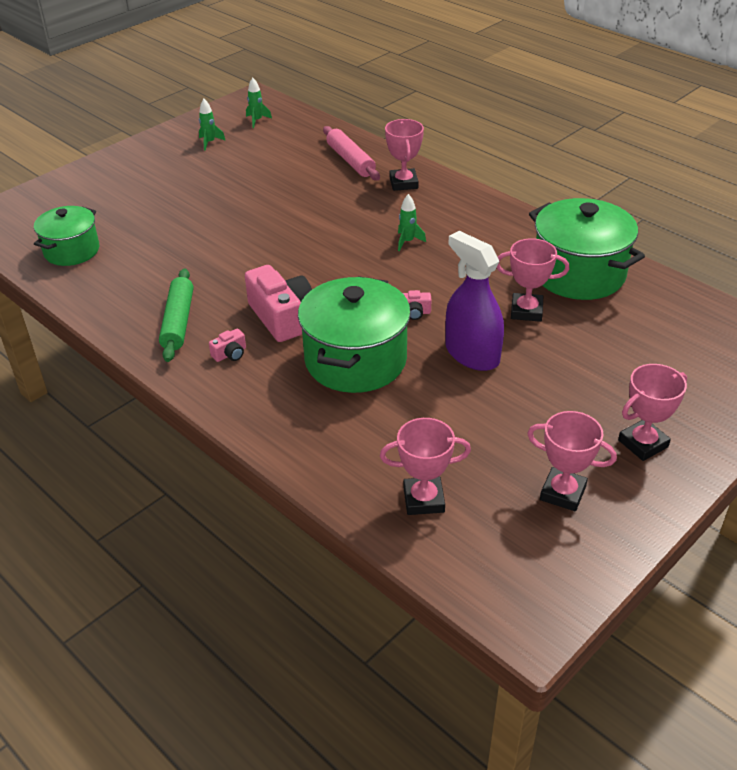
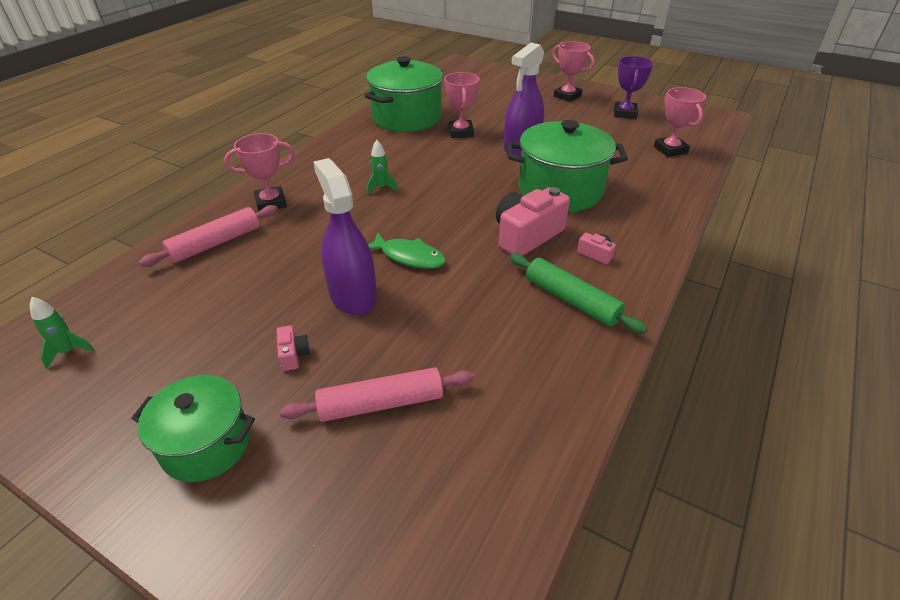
camera: 105 degrees left, 0 degrees up
green pot [34,206,99,266] -> green pot moved to [131,375,255,482]
green rolling pin [159,269,193,362] -> green rolling pin turned 60 degrees clockwise [510,253,648,334]
green rocket [199,99,226,151] -> none
pink camera [403,290,431,320] -> pink camera moved to [276,325,310,371]
pink trophy [527,411,617,511] -> purple trophy [614,56,653,119]
none -> pink rolling pin [280,367,474,422]
none -> purple spray bottle [313,158,377,315]
none -> green fish [368,232,446,269]

